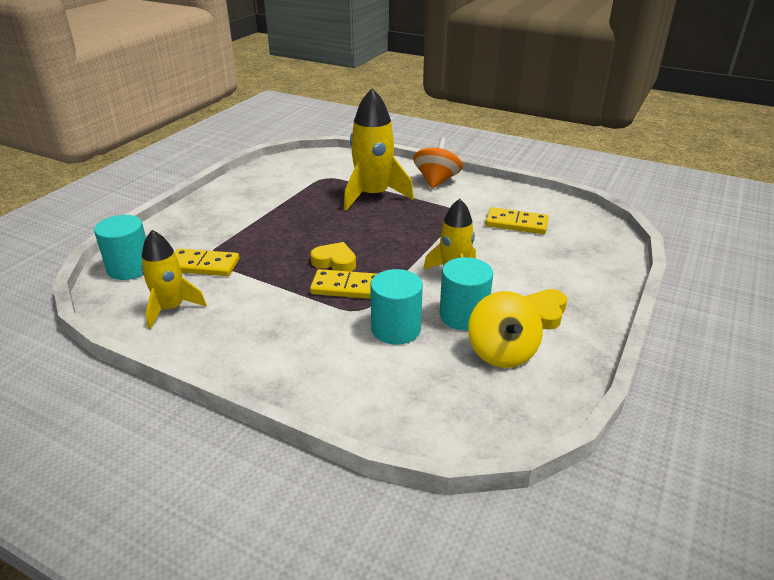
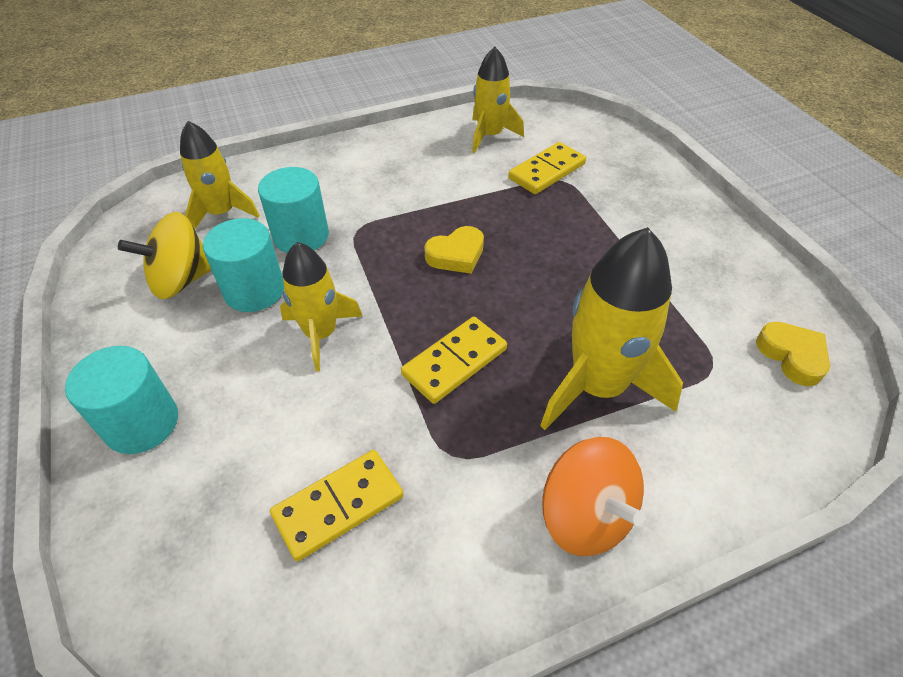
camera: 130 degrees right, 15 degrees up
turquoise cylinder [94,215,146,280] -> turquoise cylinder moved to [65,346,178,454]
yellow domino [310,269,377,299] -> yellow domino moved to [401,317,507,404]
yellow spinning top [468,291,543,368] -> yellow spinning top turned 60 degrees counterclockwise [118,212,211,299]
yellow heart [524,289,567,330] -> yellow heart moved to [756,322,830,386]
none -> yellow rocket [180,121,260,229]

